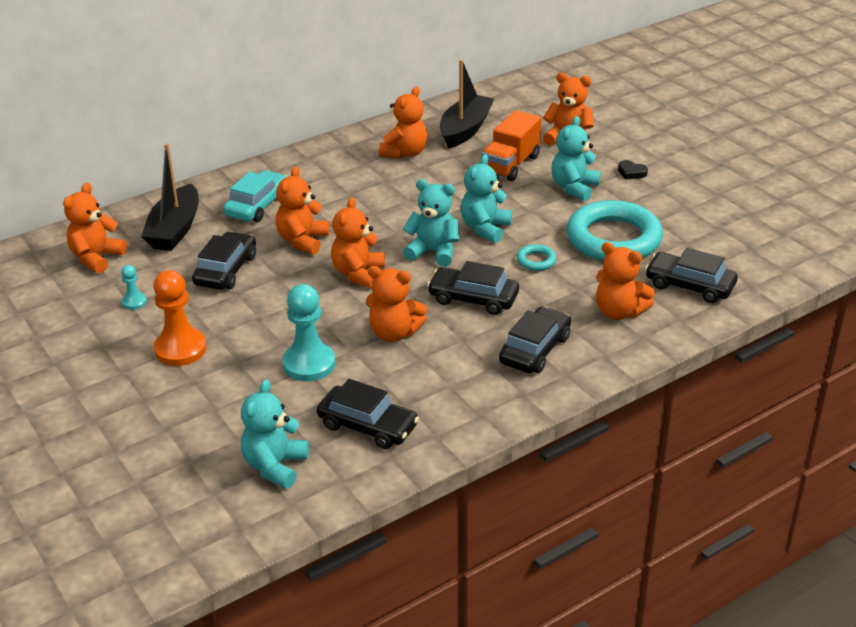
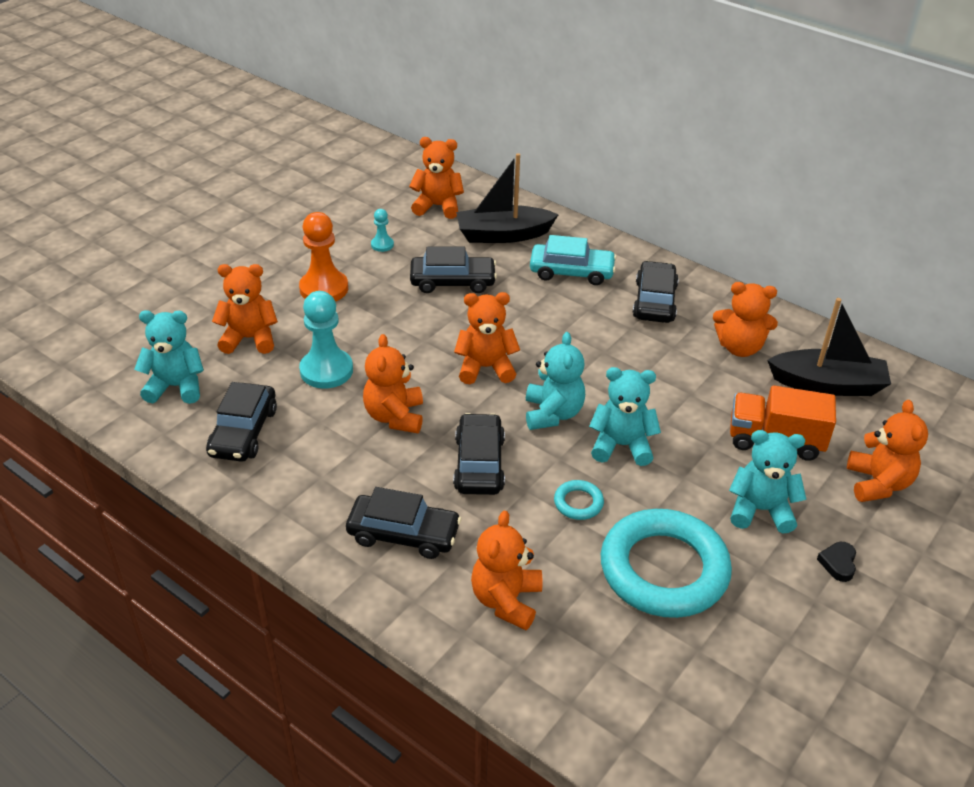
camera: 70 degrees right, 5 degrees up
orange teddy bear [276,166,329,255] -> orange teddy bear moved to [212,264,278,354]
black car [645,248,738,303] -> black car moved to [632,261,679,323]

